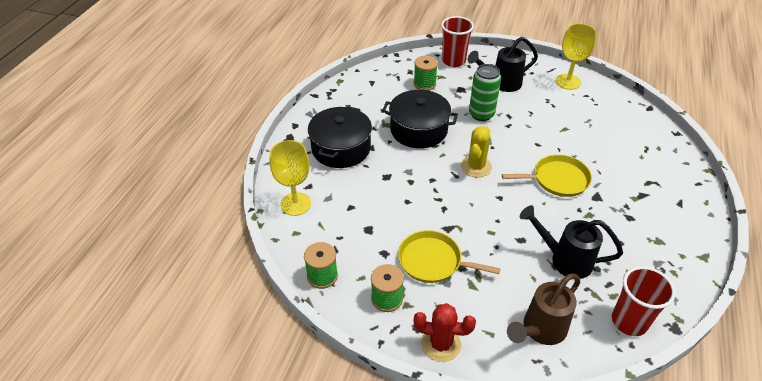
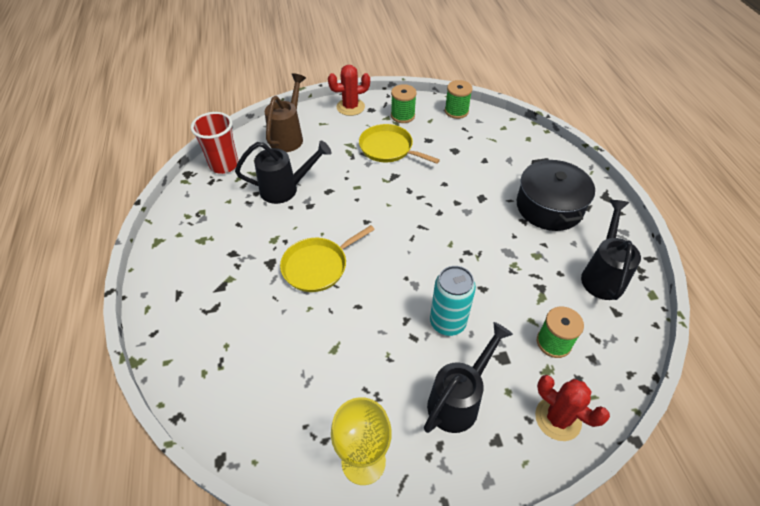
camera: 150 degrees right, 5 degrees up
yellow goblet [270,140,311,216] -> none
black pot [382,90,458,148] -> none
yellow pan [398,230,501,283] -> yellow pan turned 135 degrees counterclockwise [359,124,440,164]
red cup [441,16,474,67] -> red cactus [535,375,610,441]
yellow cactus [461,126,492,178] -> none
green can [469,64,501,121] -> turquoise can [430,266,476,336]
none -> black watering can [581,200,641,300]

